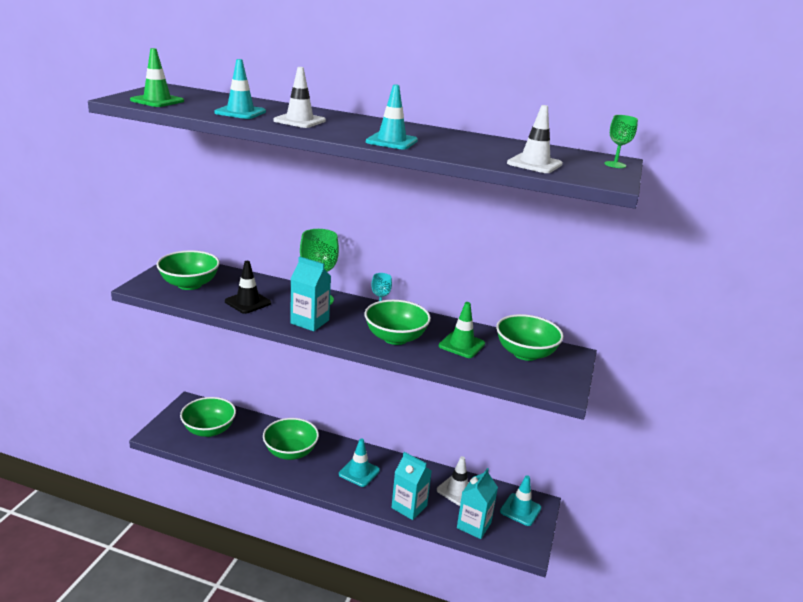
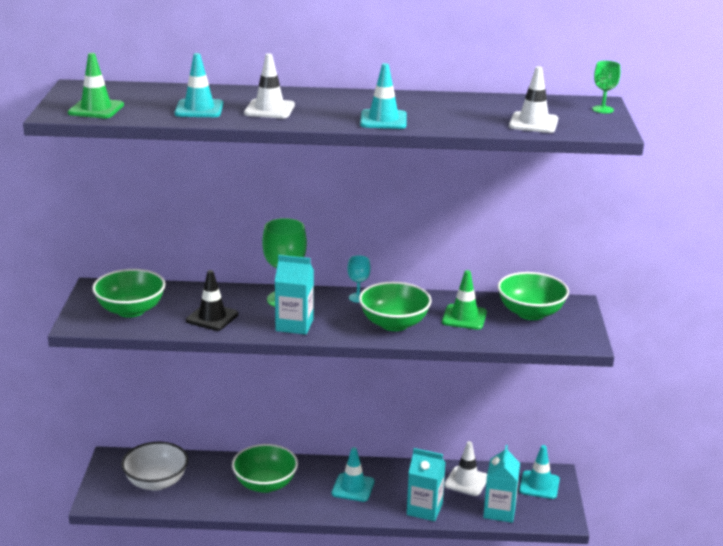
camera: 15 degrees left, 0 degrees up
green bowl [180,397,236,437] -> white bowl [121,442,188,491]

